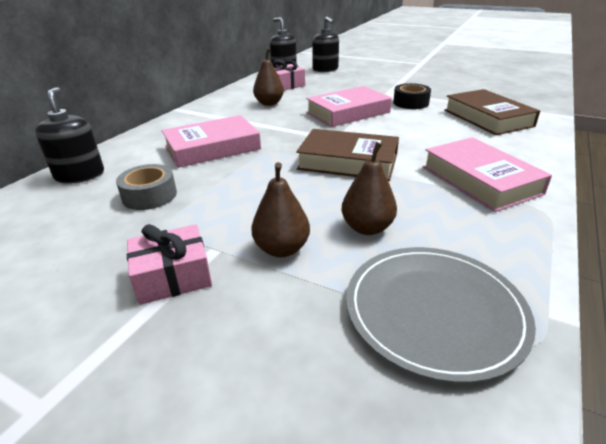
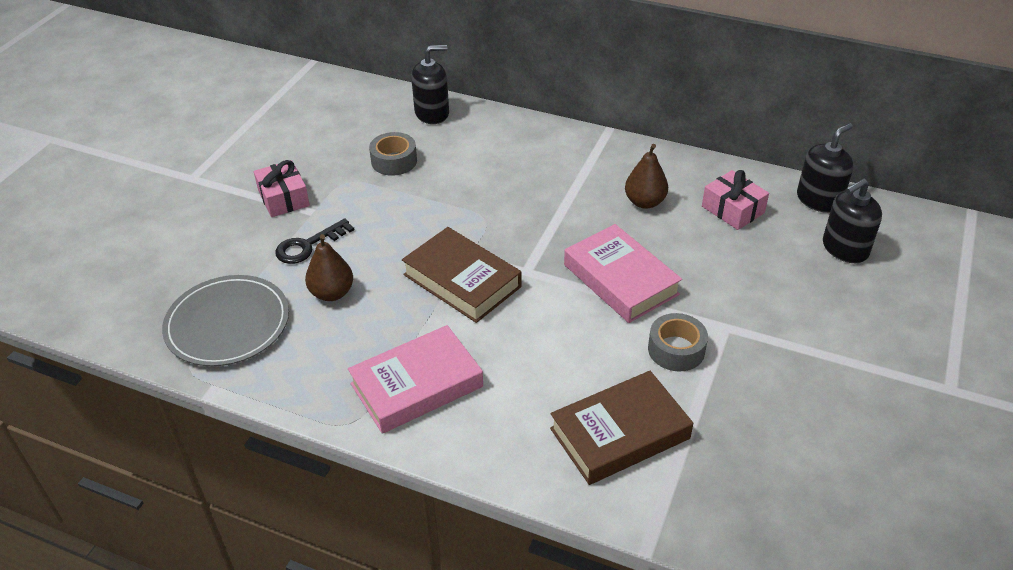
camera: 85 degrees right, 10 degrees up
pink book [161,115,261,168] -> none
brown pear [251,162,310,257] -> black key [275,218,354,264]
brown book [296,129,399,181] -> brown book turned 60 degrees counterclockwise [402,227,522,323]
black tape [393,83,431,109] -> grey tape [648,313,708,371]

